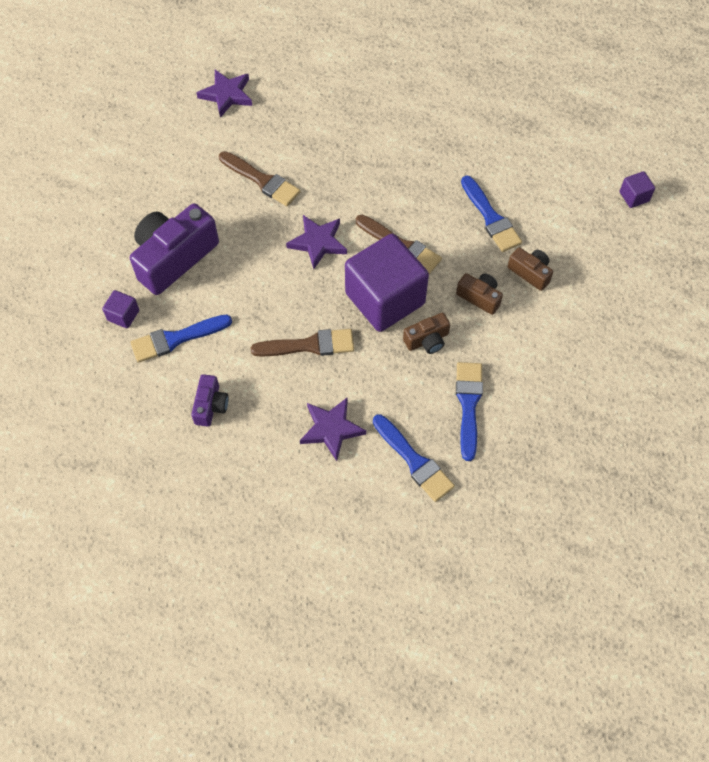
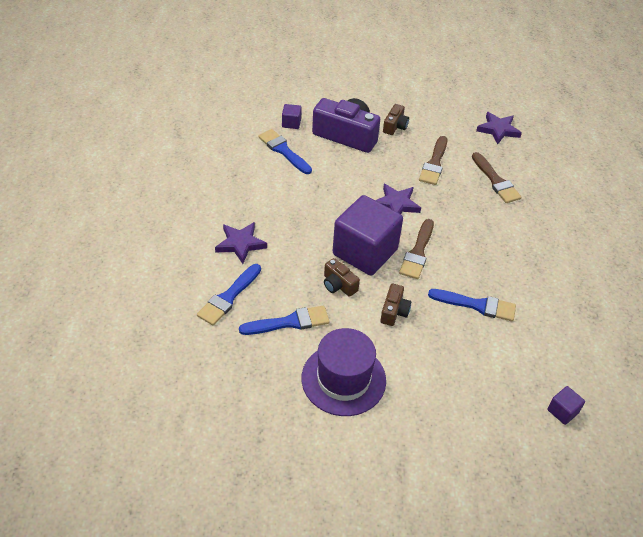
camera: 70 degrees right, 15 degrees down
purple camera [191,374,229,427] -> none
brown brush [251,329,354,357] -> brown brush moved to [472,152,522,203]
blue brush [461,175,522,252] -> blue brush turned 120 degrees counterclockwise [428,289,516,321]
brown camera [508,247,553,291] -> brown camera moved to [383,104,409,135]
none -> purple hat [302,328,386,416]

